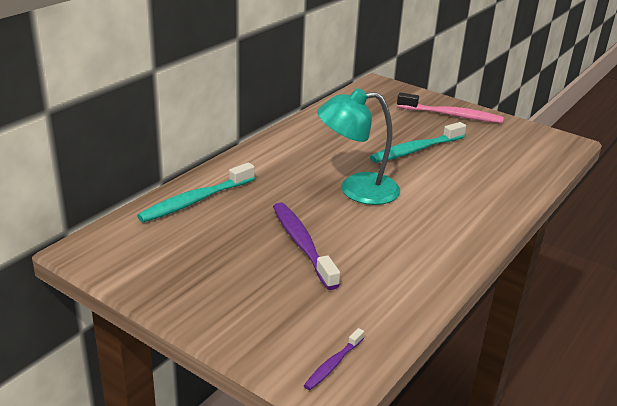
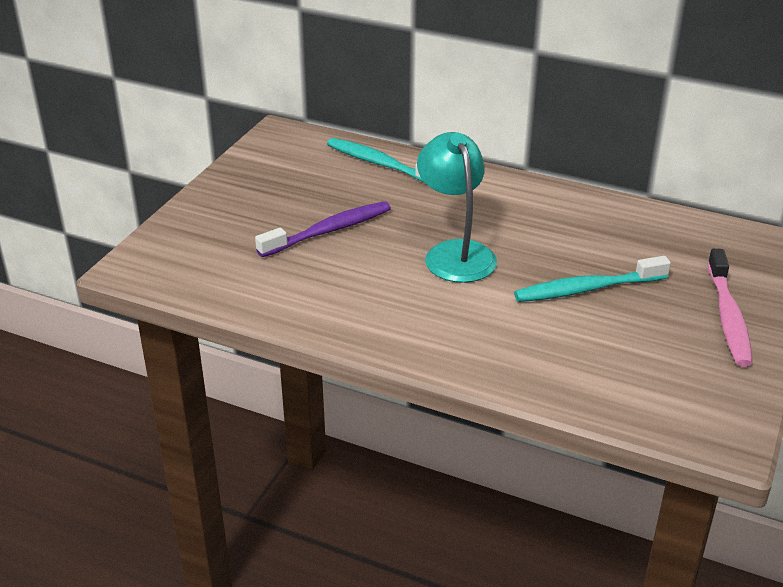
camera: 80 degrees right, 5 degrees up
purple toothbrush [304,328,364,390] -> none
turquoise toothbrush [370,122,466,163] -> turquoise toothbrush turned 60 degrees counterclockwise [514,256,671,302]

